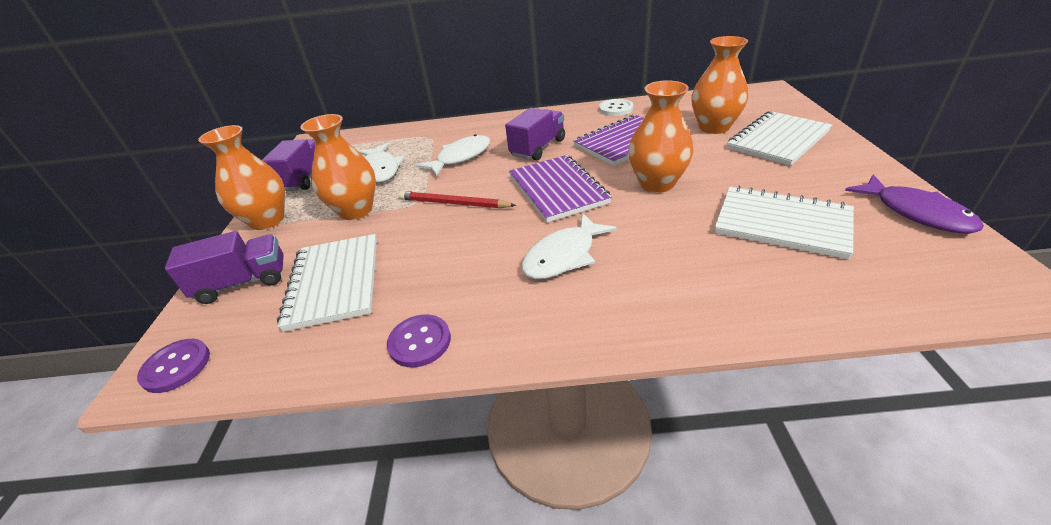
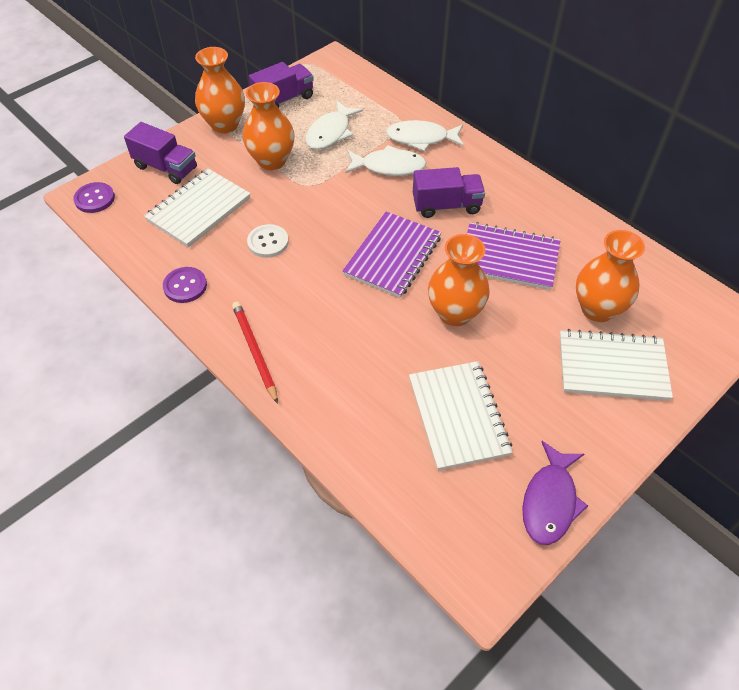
camera: 45 degrees right, 15 degrees up
red pencil [398,191,516,208] -> red pencil moved to [232,302,278,404]
white fish [521,213,617,279] -> white fish moved to [386,120,464,151]
white button [599,99,633,116] -> white button moved to [247,224,289,258]

